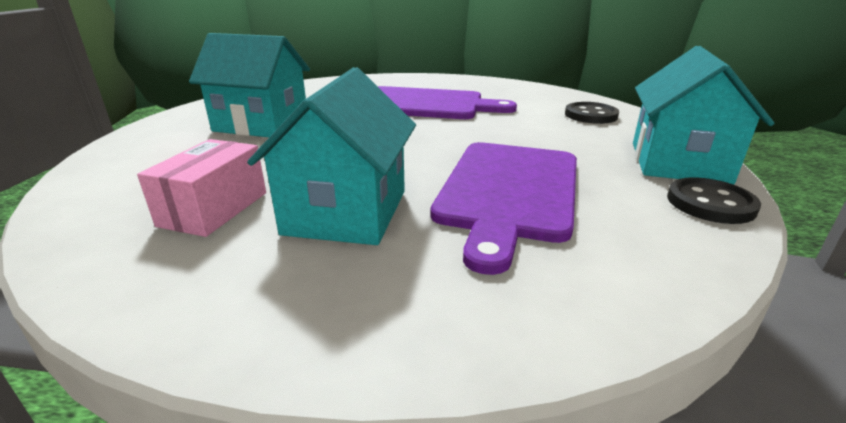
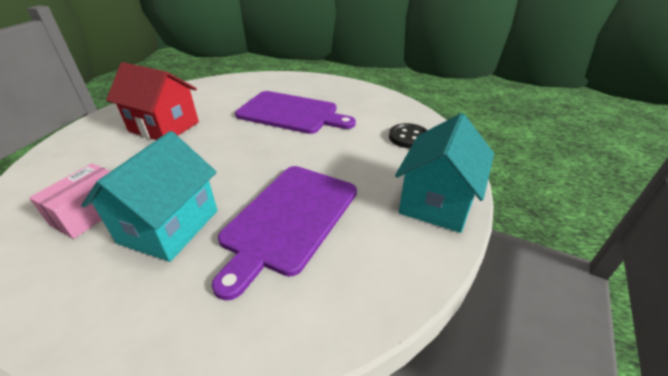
camera: 10 degrees right, 10 degrees up
turquoise house [189,33,310,137] -> red house [106,62,199,140]
black button [667,177,761,224] -> none

